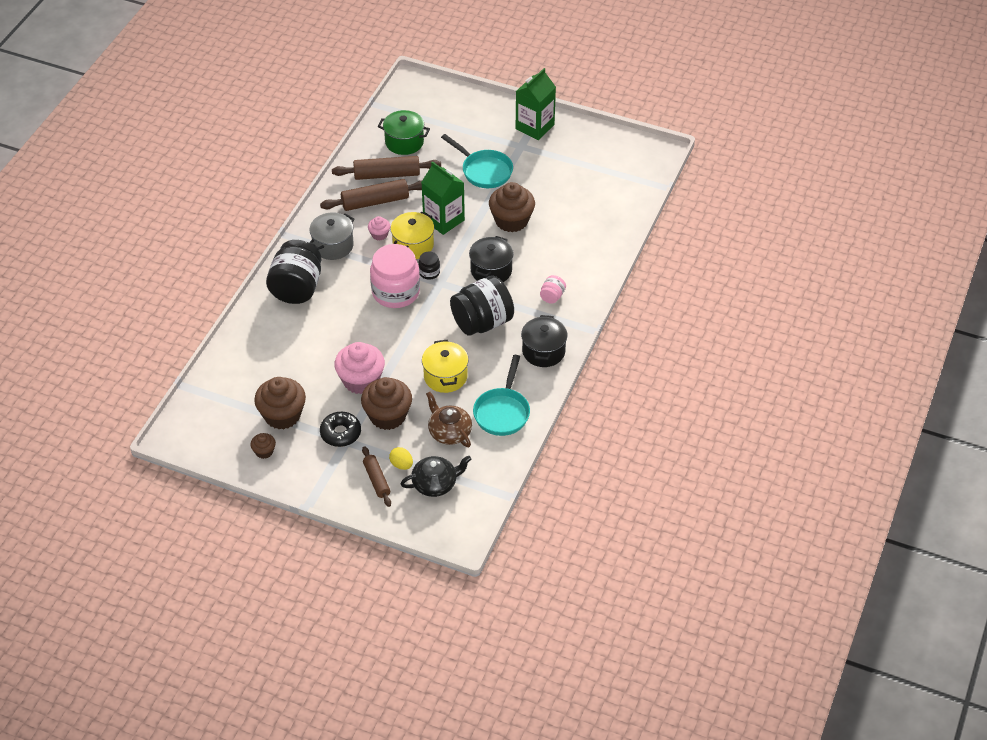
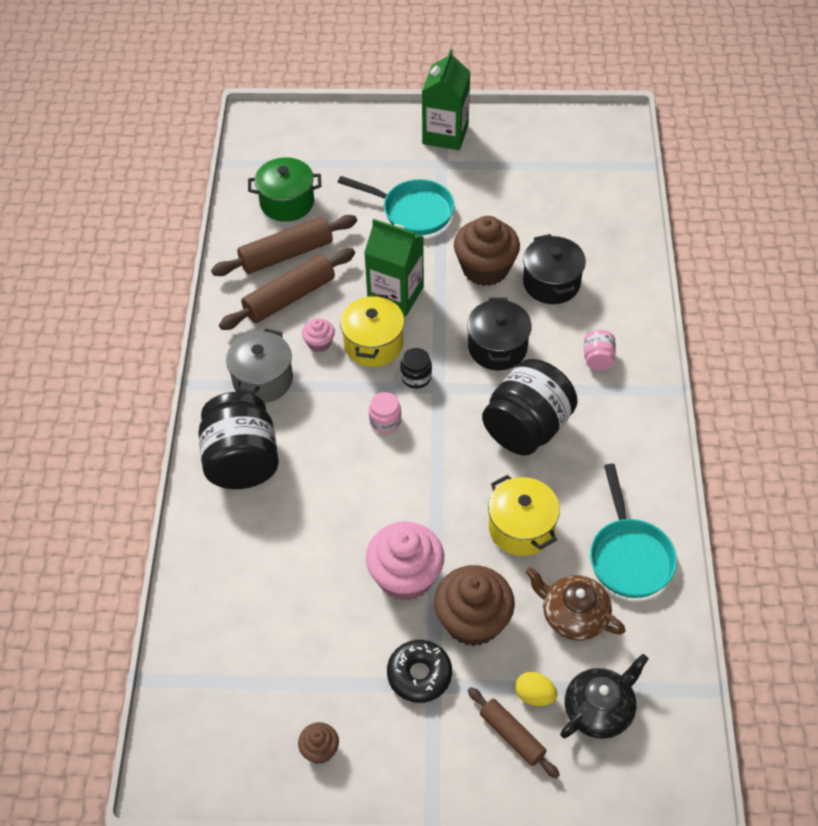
camera: 20 degrees left, 5 degrees up
brown cupcake [254,377,306,429] -> none
pink jar [370,244,420,308] -> pink jar [369,392,401,433], size x0.44
black pot [521,315,567,367] -> black pot moved to [523,234,586,304]

